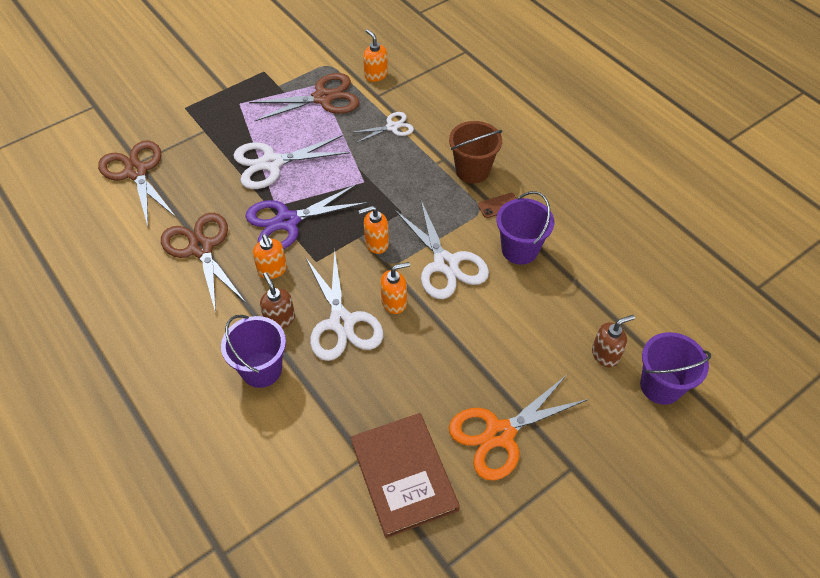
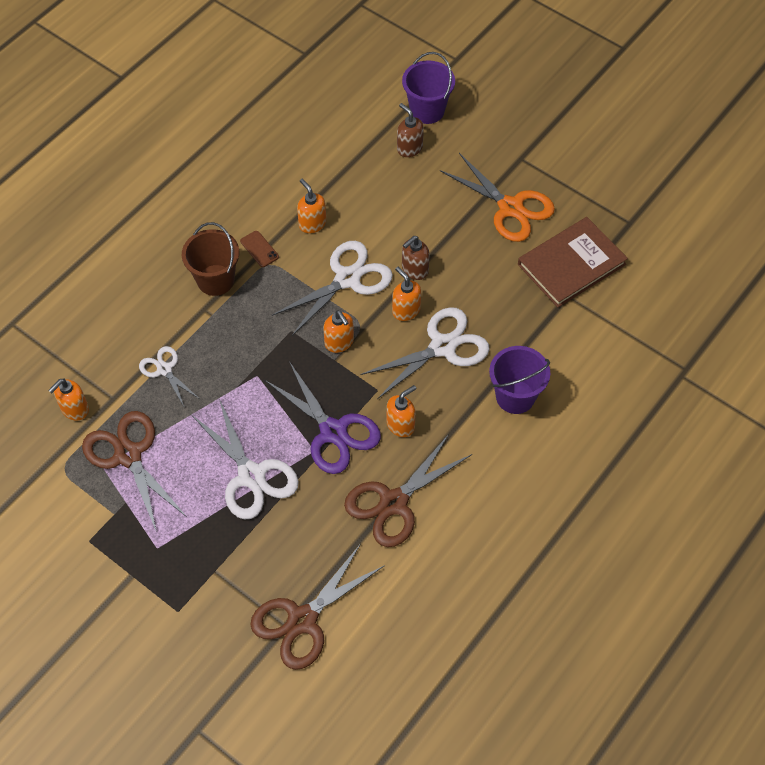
camera: 105 degrees left, 5 degrees up
brown soap dispenser [260,272,295,329] -> brown soap dispenser moved to [402,236,430,280]
purple bucket [497,191,554,265] -> orange soap dispenser [297,179,326,233]

